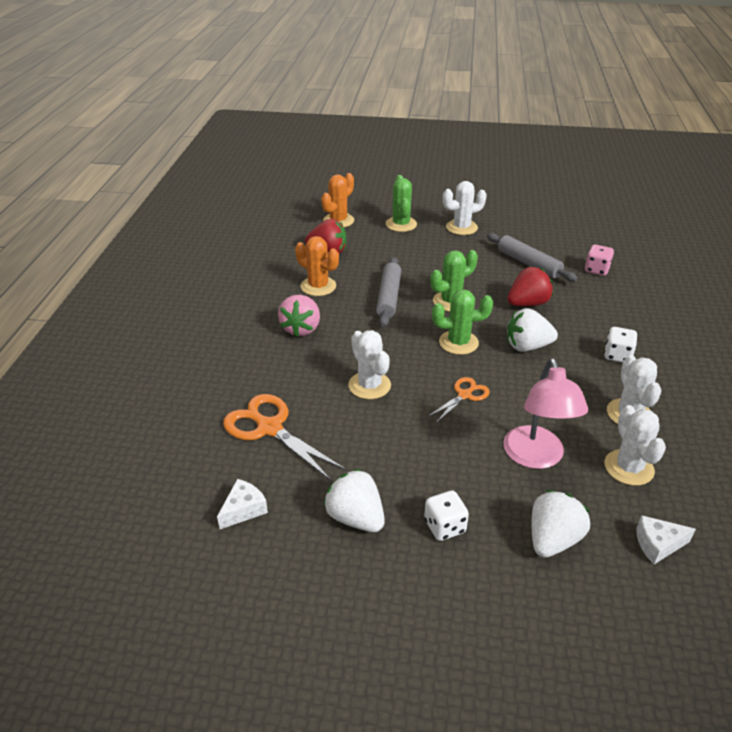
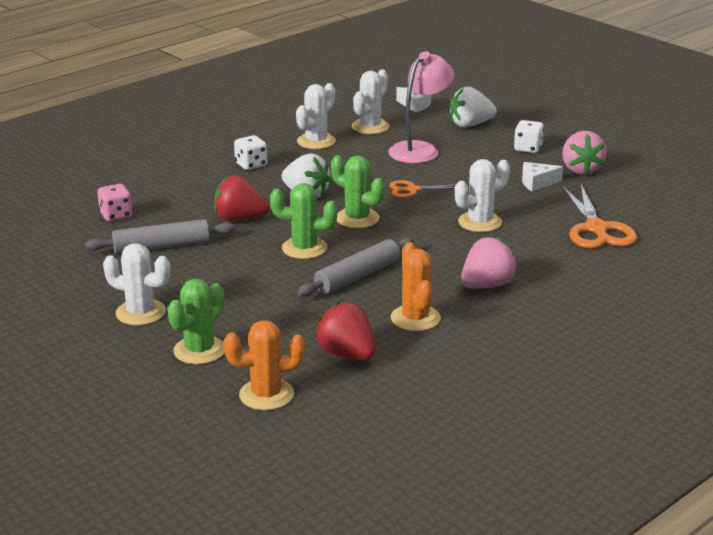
camera: 140 degrees left, 10 degrees down
white cheese [217,479,268,529] -> white cheese moved to [522,162,563,191]
white strawberry [324,469,385,532] -> pink strawberry [562,131,607,175]
white cactus [348,330,391,399] -> white cactus turned 45 degrees clockwise [455,159,510,232]
grey rolling pin [487,233,578,282] -> grey rolling pin turned 75 degrees clockwise [85,219,235,254]

